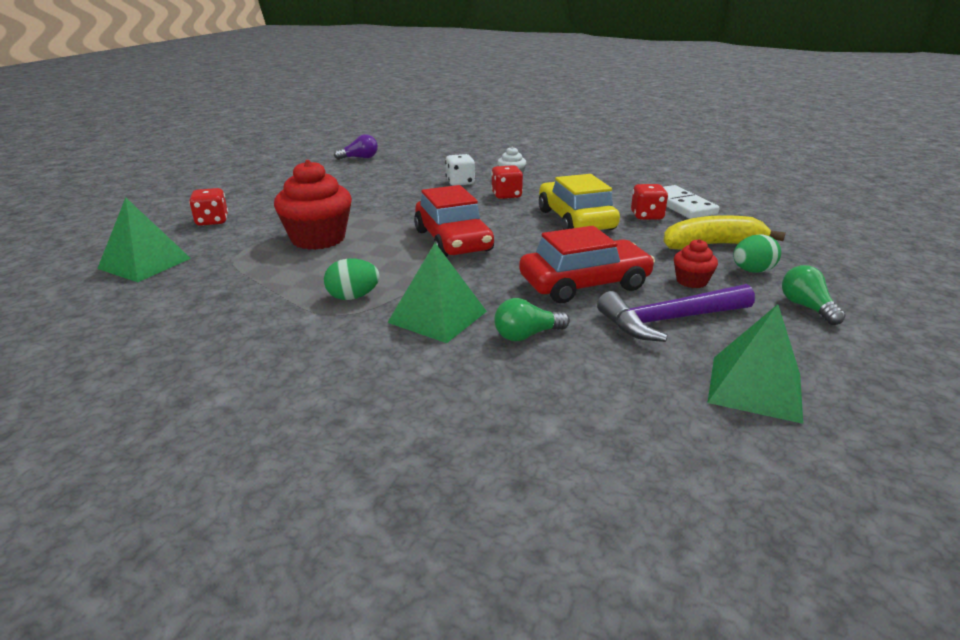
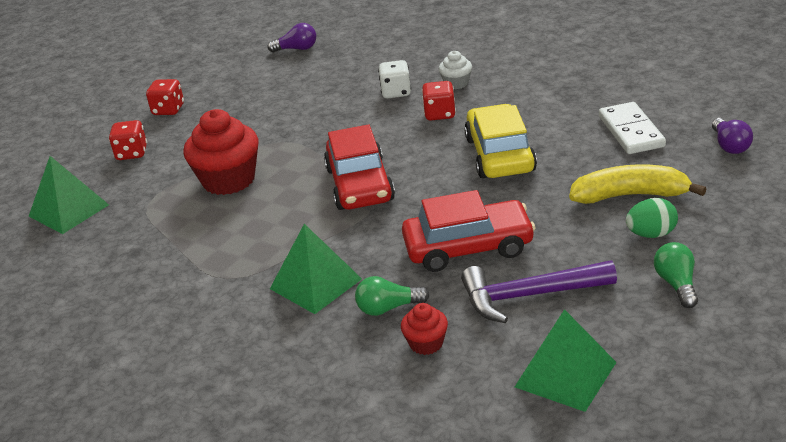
camera: 15 degrees right, 5 degrees up
green egg [324,259,380,300] -> none
red dice [631,184,668,220] -> red dice moved to [146,79,184,115]
red cupcake [674,239,718,288] -> red cupcake moved to [401,303,448,355]
none -> purple light bulb [712,118,753,154]

